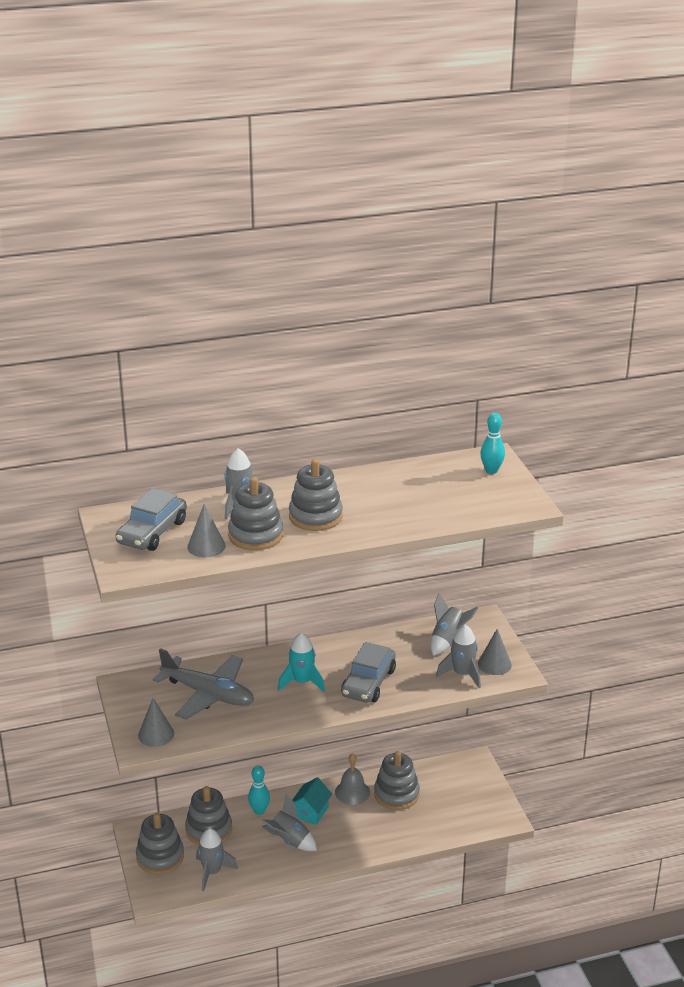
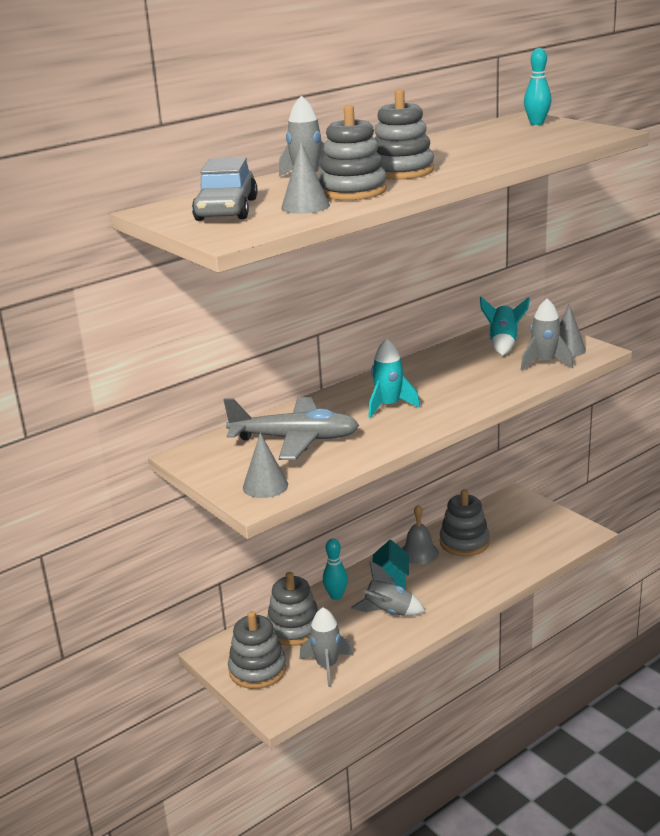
camera: 20 degrees left, 5 degrees down
grey car [341,642,396,703] -> none
grey rocket [430,593,479,655] -> turquoise rocket [480,297,530,356]

